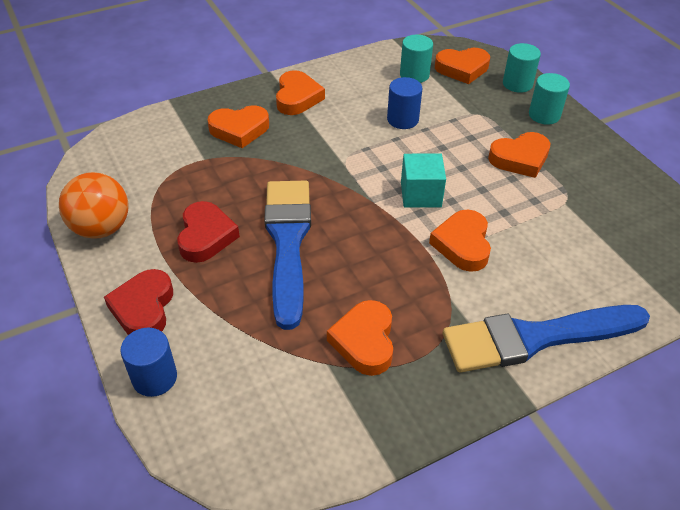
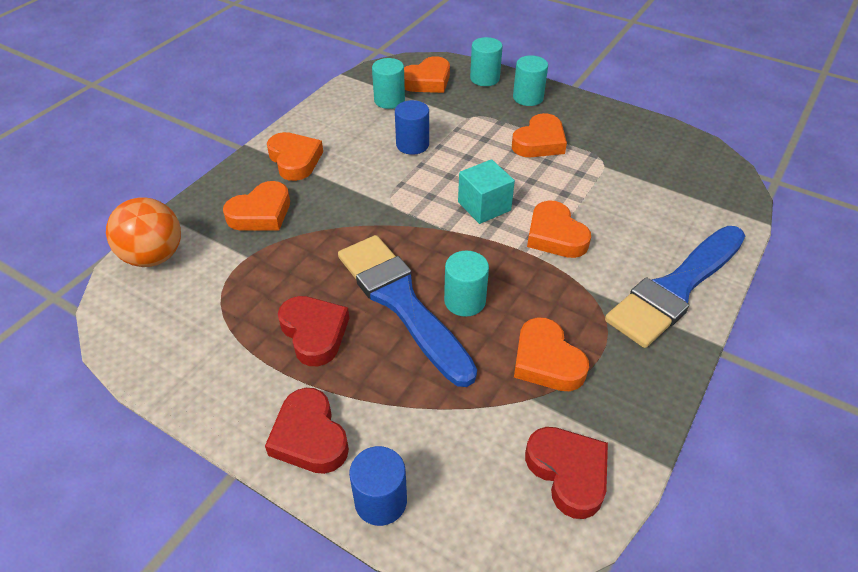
camera: 30 degrees left, 0 degrees up
orange ball [59,172,129,239] -> orange ball moved to [106,197,181,267]
none -> turquoise cylinder [444,251,489,317]
none -> red heart [525,427,608,519]

